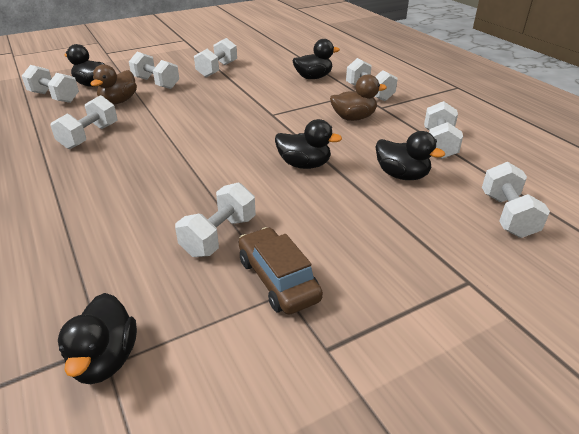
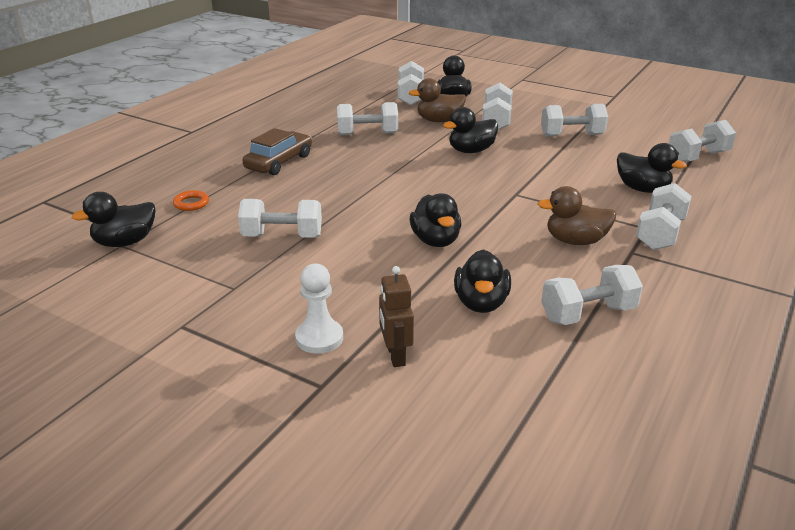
camera: 60 degrees right, 5 degrees down
brown car [239,227,323,314] -> brown car moved to [243,128,312,175]
brown duck [330,74,387,121] -> brown duck turned 135 degrees clockwise [538,186,616,245]
white dumbbell [482,162,550,238] -> white dumbbell moved to [669,120,736,162]
none -> orange ring [173,190,209,211]
none -> white pawn [295,264,343,354]
none -> brown robot [379,266,414,367]
none -> black duck [443,107,498,153]

